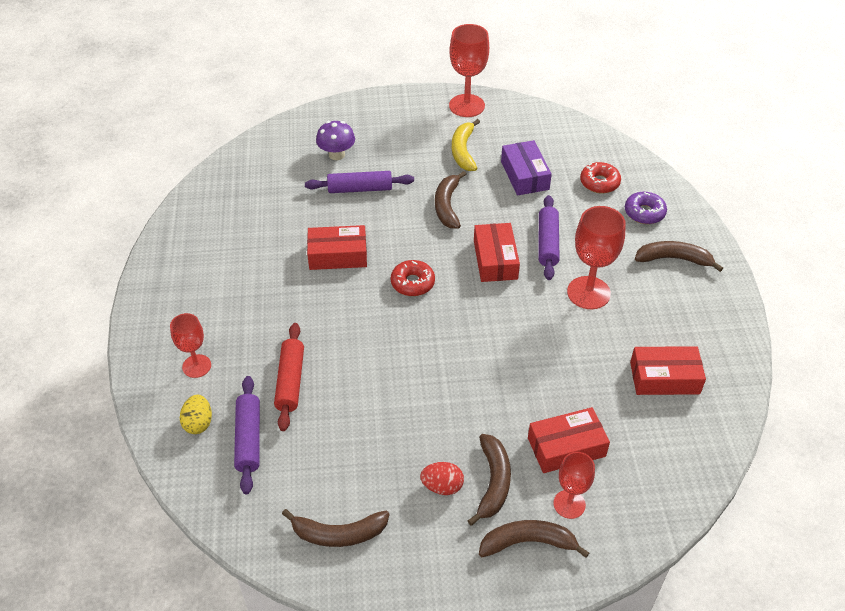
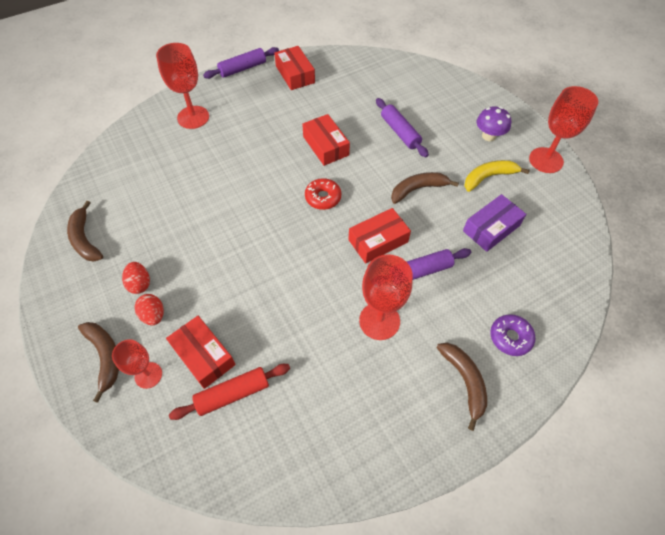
camera: 65 degrees right, 10 degrees up
red goblet [170,313,211,378] -> red goblet [156,43,209,129], size x1.61
yellow egg [180,395,212,434] -> none
purple rolling pin [234,376,260,494] -> purple rolling pin moved to [203,47,279,79]
red rolling pin [274,323,304,431] -> red rolling pin moved to [169,364,290,420]
purple mushroom [316,121,355,160] -> purple mushroom moved to [477,106,511,141]
brown banana [468,434,511,526] -> red egg [135,294,164,325]
red donut [580,162,621,194] -> none
red box [630,346,706,395] -> red box moved to [274,46,315,90]

